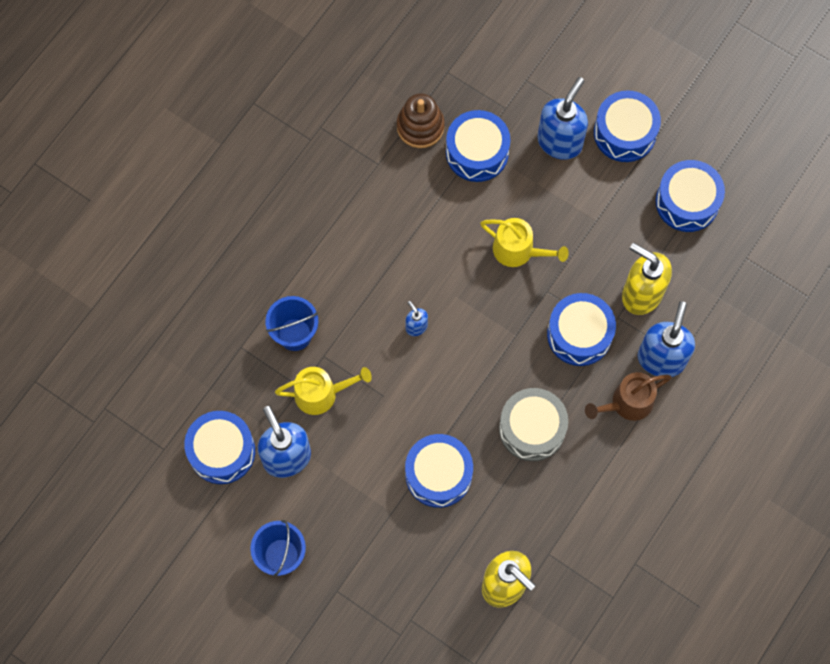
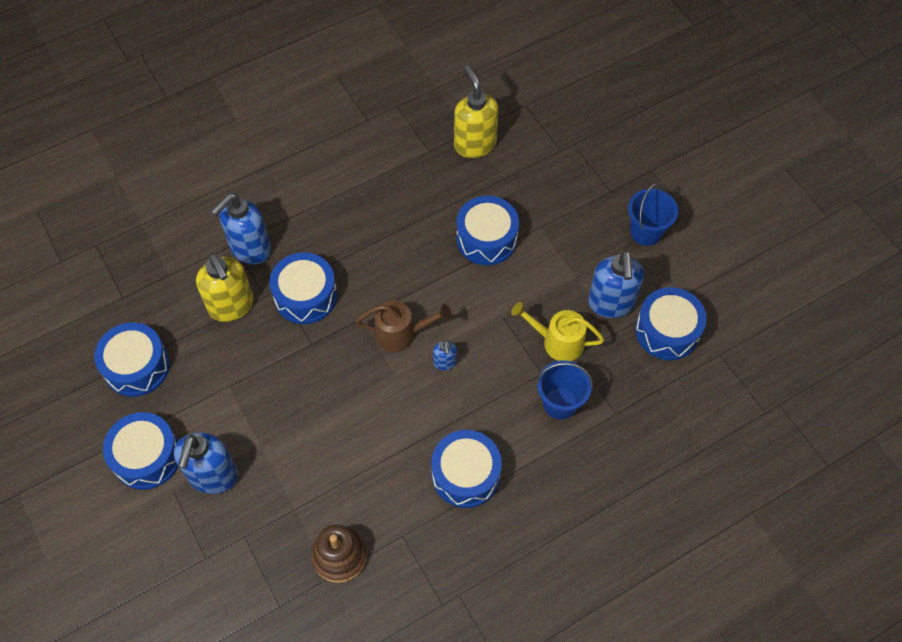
camera: 155 degrees left, 10 degrees down
blue drum [446,110,510,182] -> blue drum moved to [431,430,502,508]
yellow watering can [480,218,569,267] -> none
grey drum [499,388,568,461] -> none
blue soap dispenser [537,77,588,160] -> blue soap dispenser turned 45 degrees counterclockwise [174,432,238,494]
brown watering can [585,372,671,421] -> brown watering can moved to [356,300,451,352]

